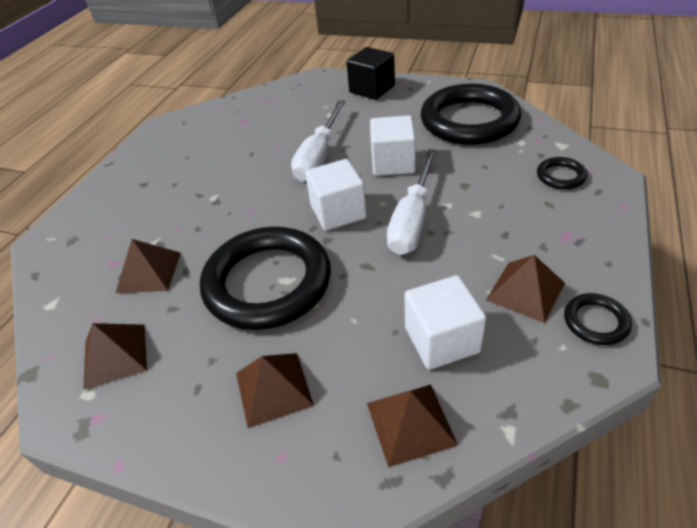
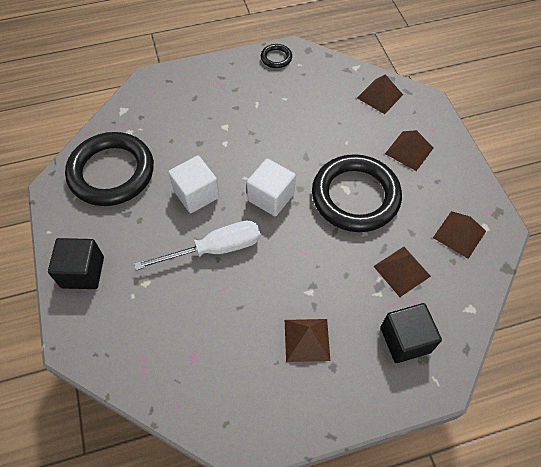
camera: 130 degrees left, 15 degrees up
white screwdriver [387,149,437,255] -> none
white cube [404,275,486,370] -> none
brown pyramid [486,255,565,323] -> brown pyramid moved to [285,319,330,362]
black ring [537,157,587,189] -> none
none -> black cube [380,303,442,363]

